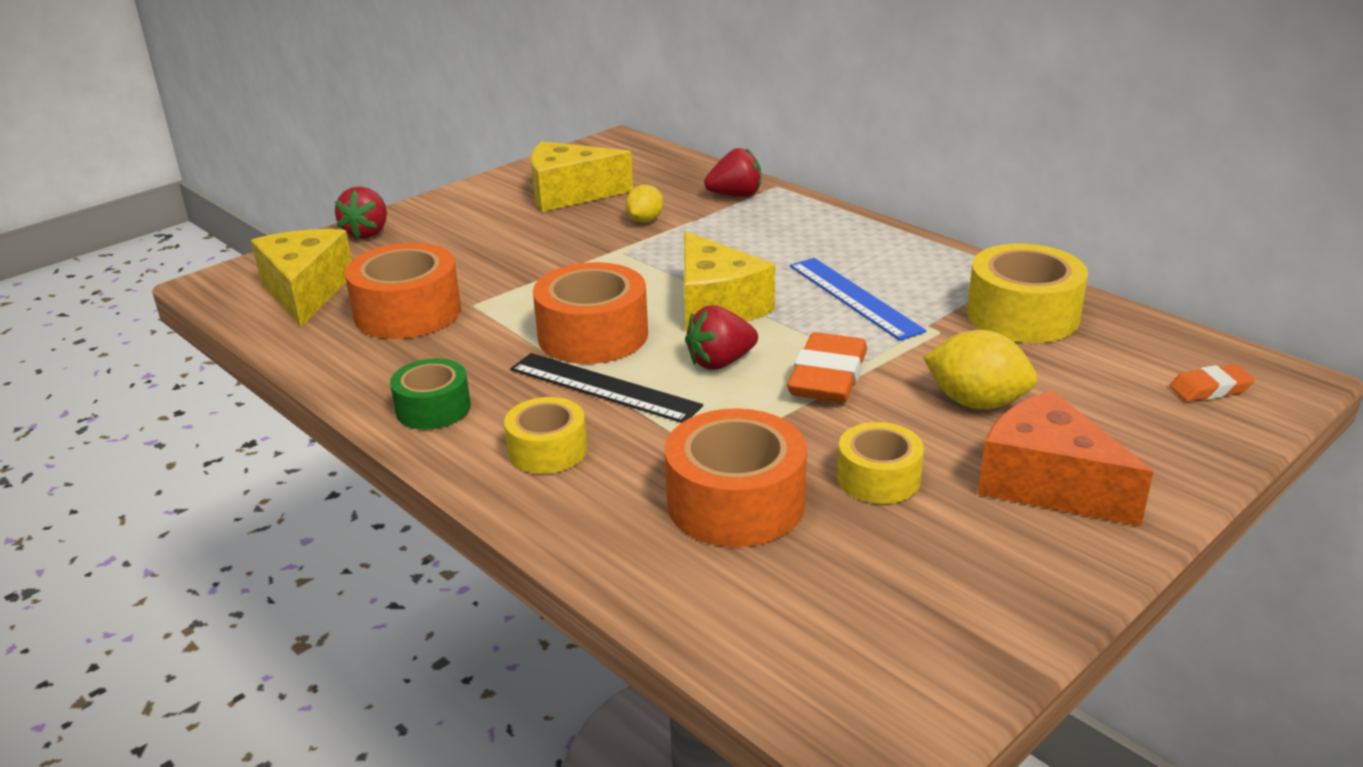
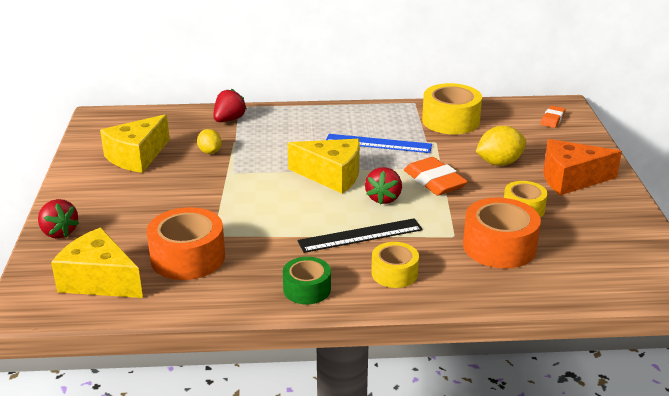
camera: 50 degrees left, 0 degrees up
orange tape [533,262,648,364] -> none

